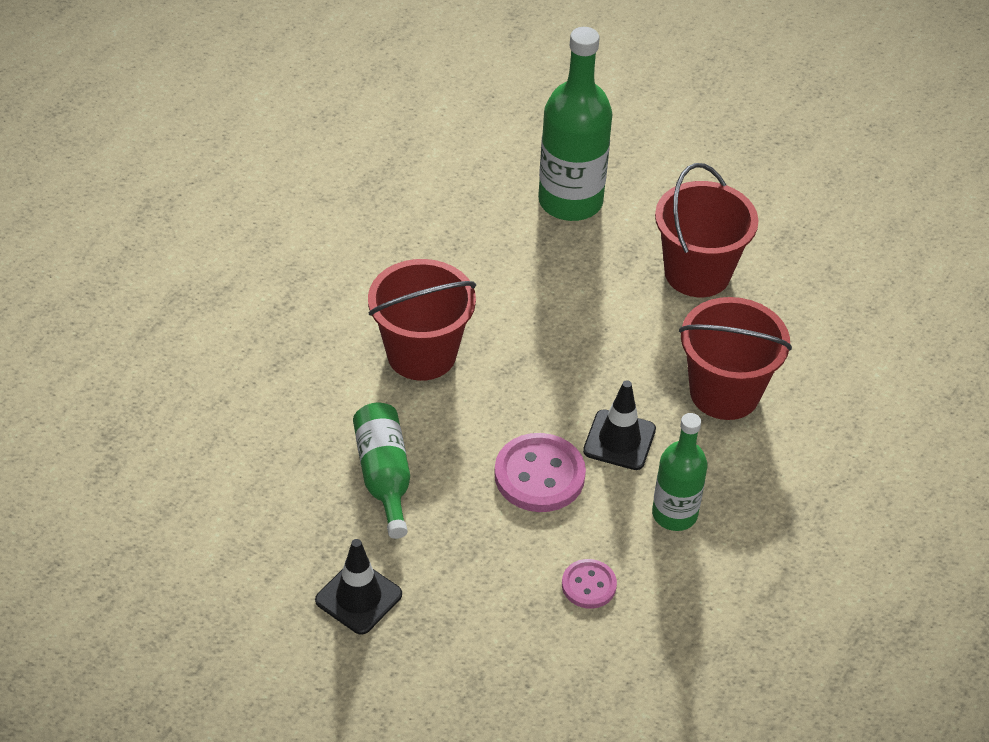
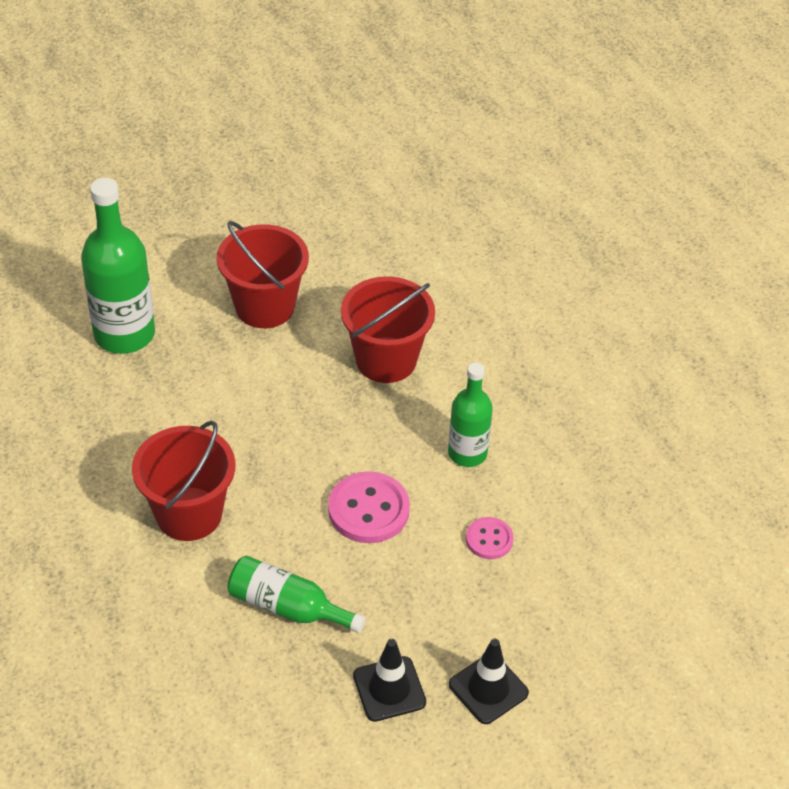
camera: 55 degrees left, 0 degrees up
black traffic cone [583,380,656,470] -> black traffic cone moved to [449,639,529,724]

